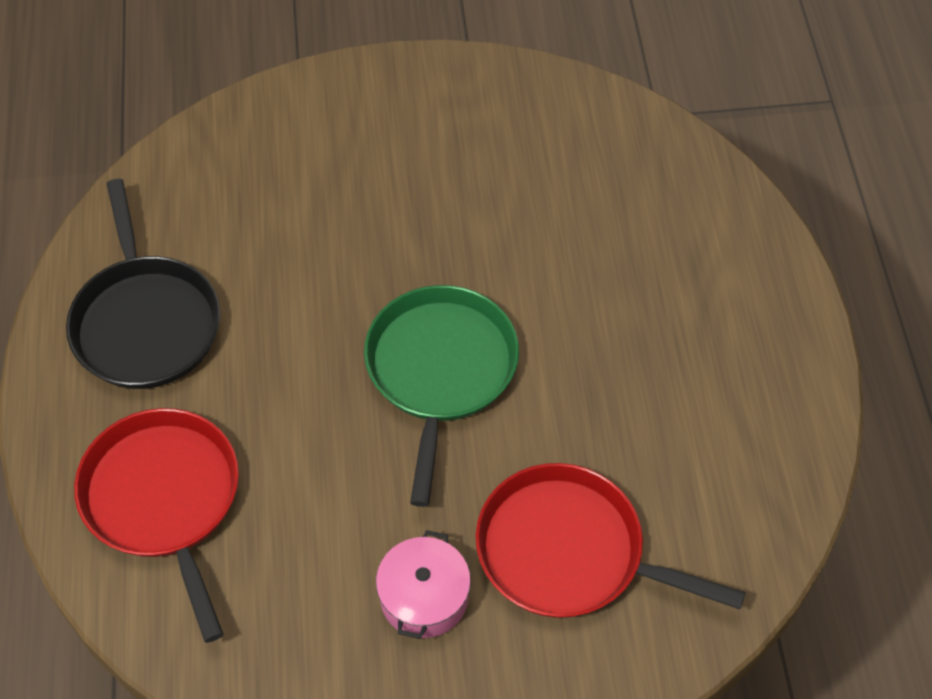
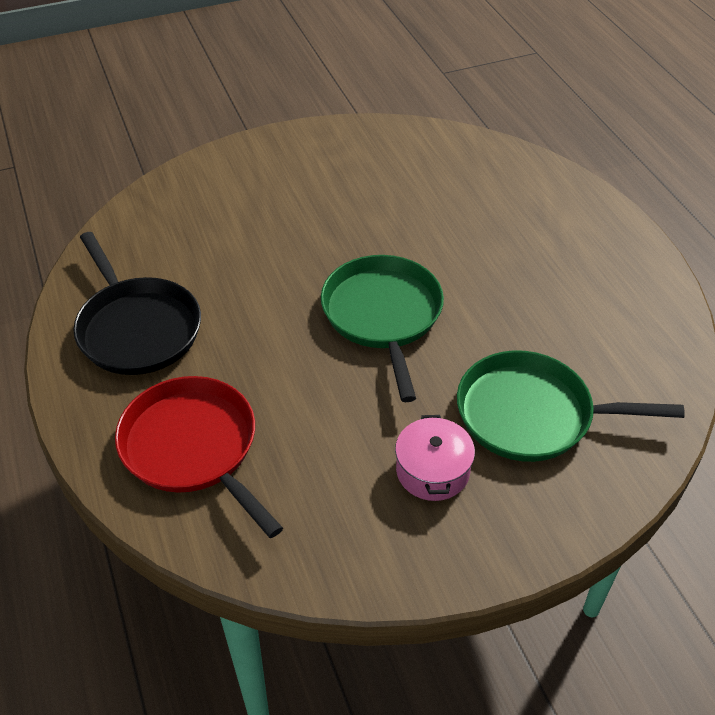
camera: 15 degrees left, 10 degrees down
red pan [475,463,746,618] -> green pan [457,350,685,462]

